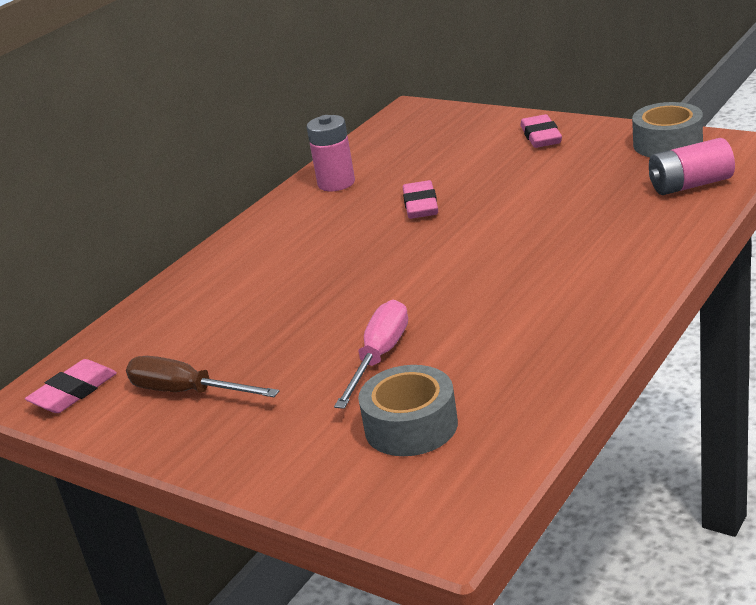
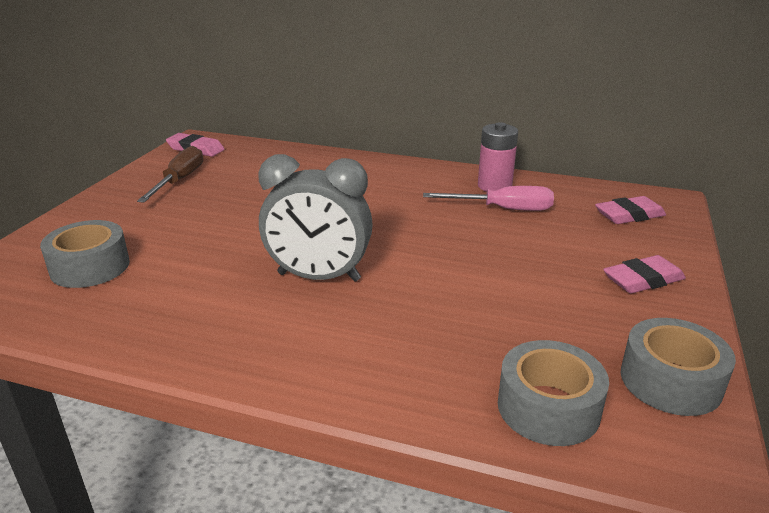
camera: 70 degrees right, 0 degrees up
pink screwdriver [334,300,408,409] -> pink screwdriver moved to [423,186,554,211]
pink eraser [403,180,438,219] -> pink eraser moved to [595,196,666,224]
pink battery [649,138,735,195] -> grey tape [498,340,609,446]
none -> grey clock [258,154,373,282]

